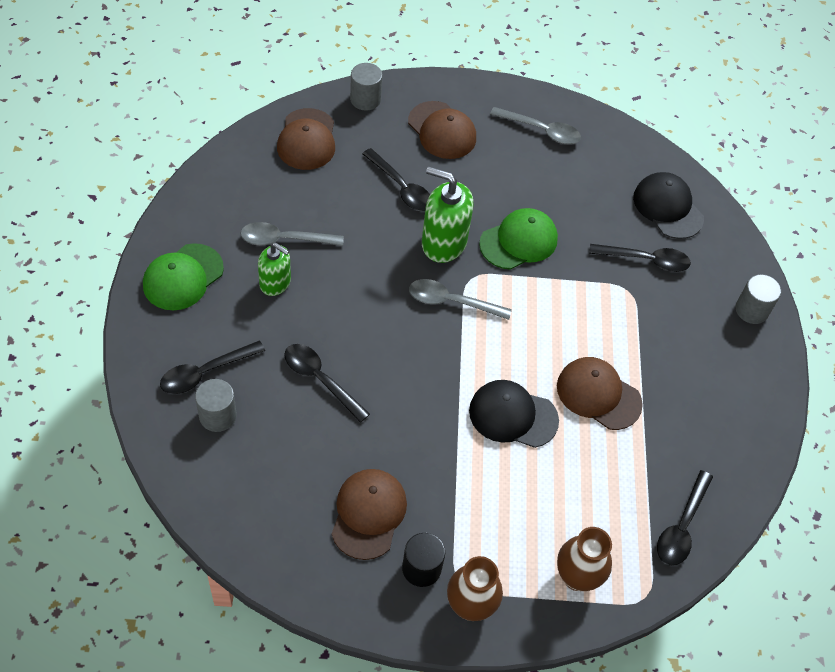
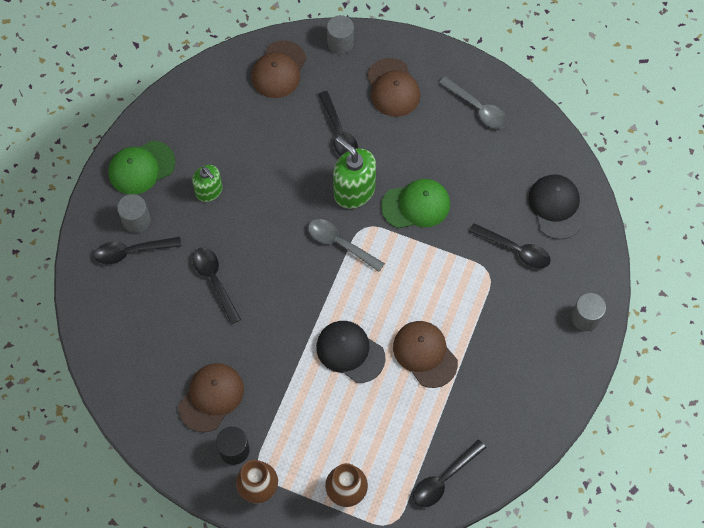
camera: 25 degrees right, 10 degrees up
grey cylinder [195,379,237,432] -> grey cylinder moved to [117,194,151,233]
grey spoon [241,222,344,246] -> none

